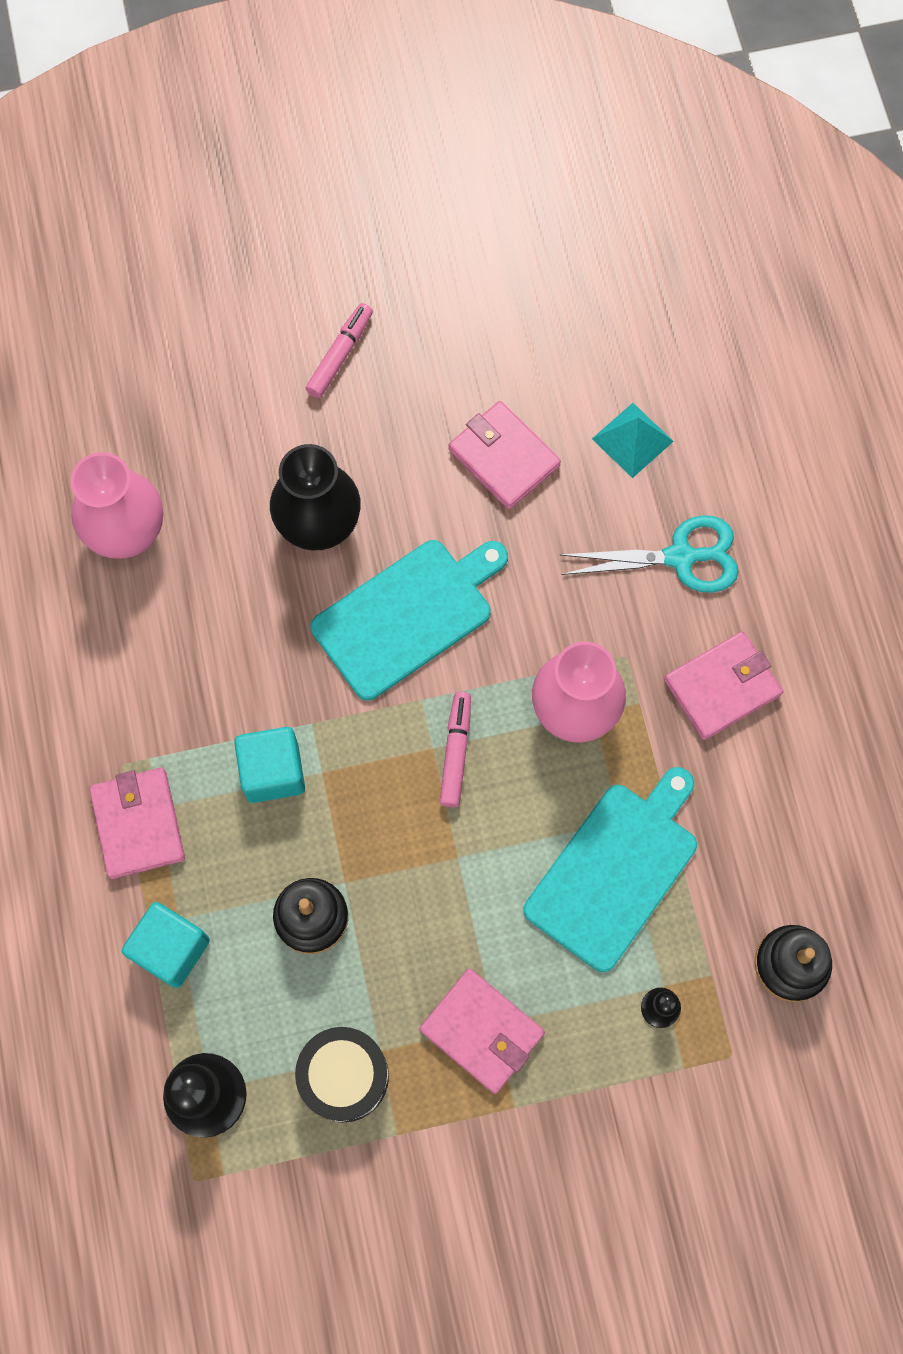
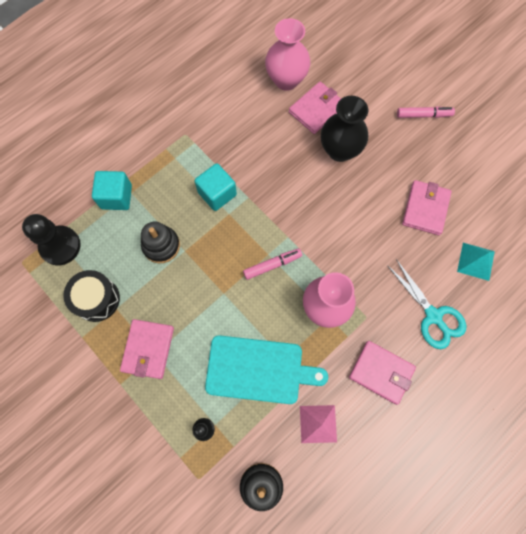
camera: 60 degrees right, 0 degrees up
pink wallet [89,767,185,879] -> pink wallet moved to [289,82,341,134]
turquoise cutting board [311,540,508,700] -> none
none -> pink pyramid [300,405,337,443]

